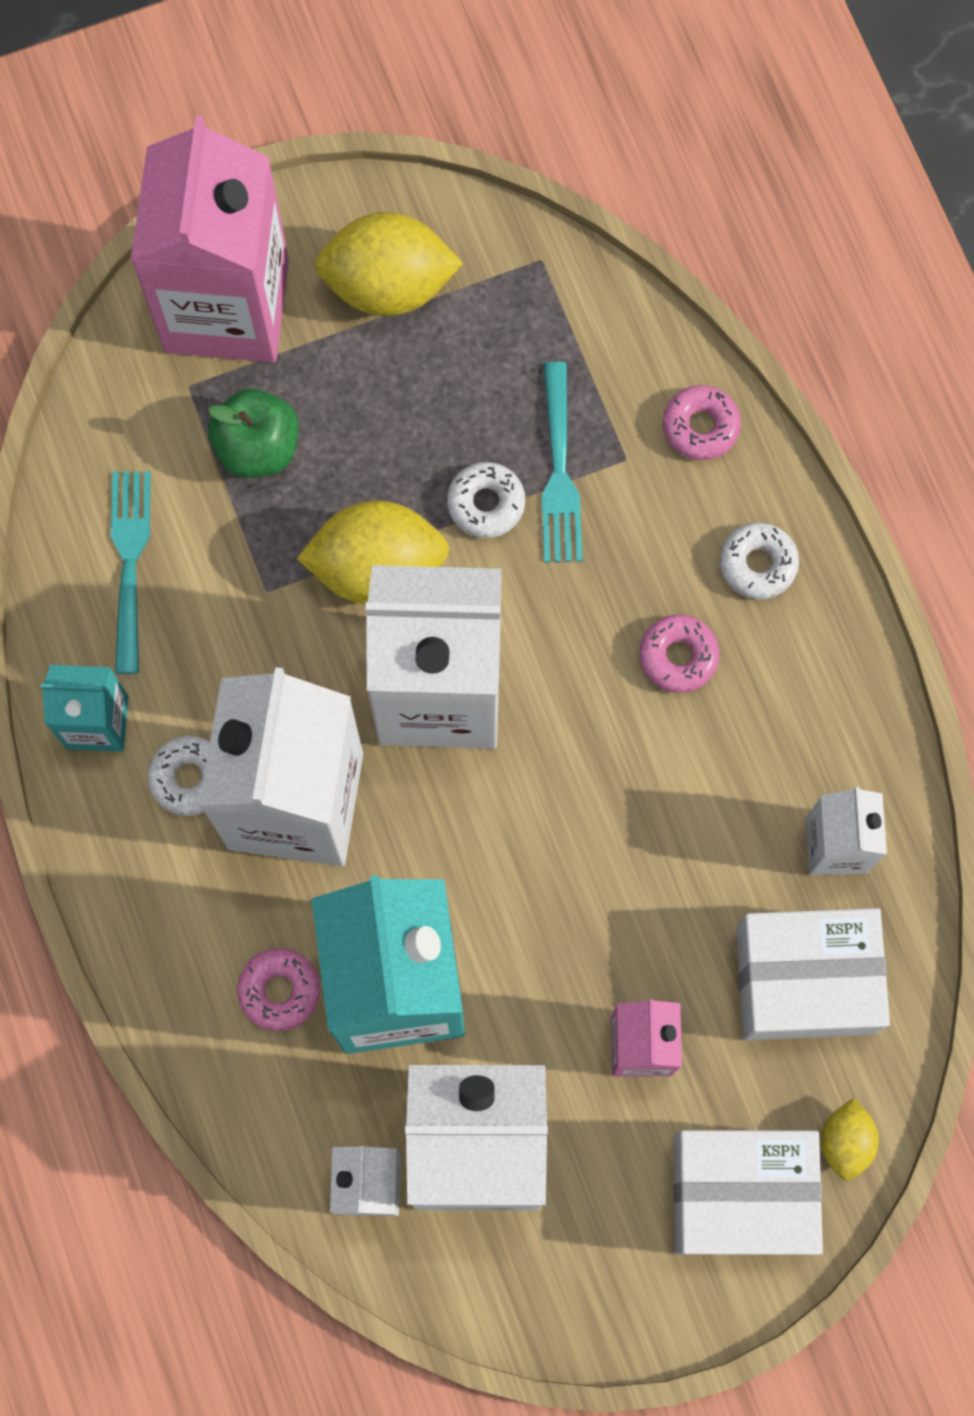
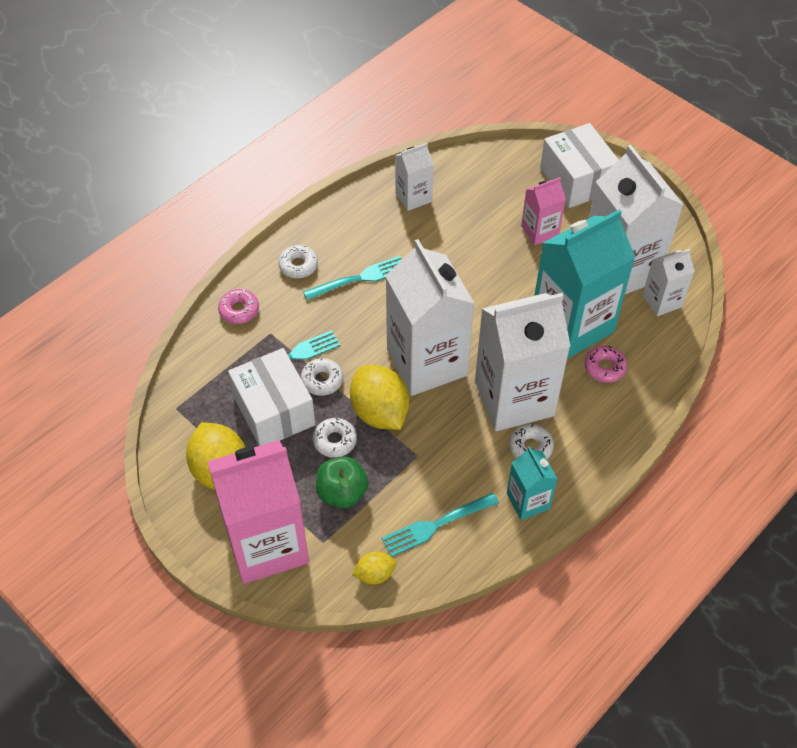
camera: 115 degrees left, 20 degrees down
pink donut [639,615,719,693] -> turquoise fork [303,256,401,300]
white box [736,908,890,1040] -> white box moved to [228,348,315,446]
yellow lemon [821,1098,879,1181] -> yellow lemon moved to [352,552,397,584]
none -> white donut [313,418,357,458]

